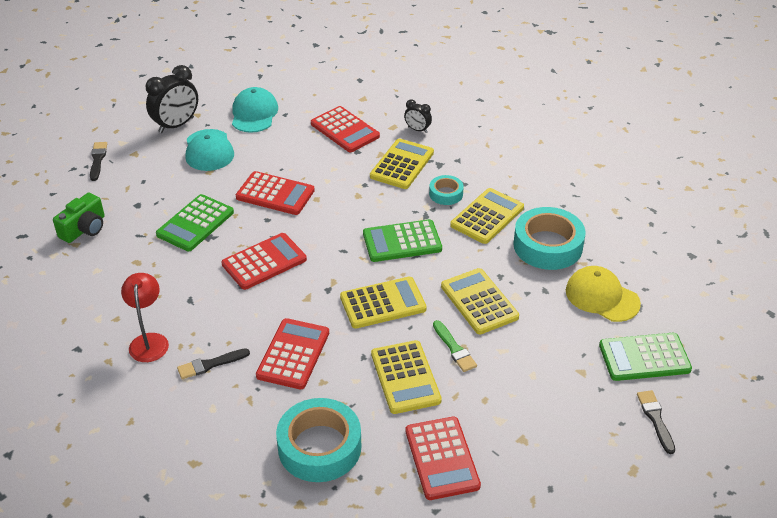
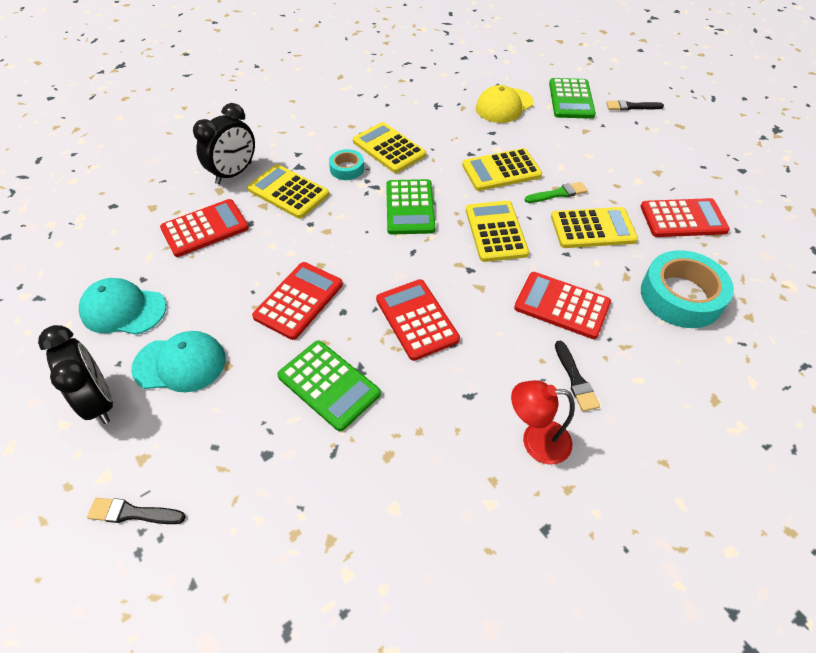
camera: 80 degrees left, 10 degrees up
green camera [53,193,105,243] -> none
black clock [404,99,432,133] -> black clock [193,103,255,184], size x1.90
turquoise tape [513,207,586,270] -> none

